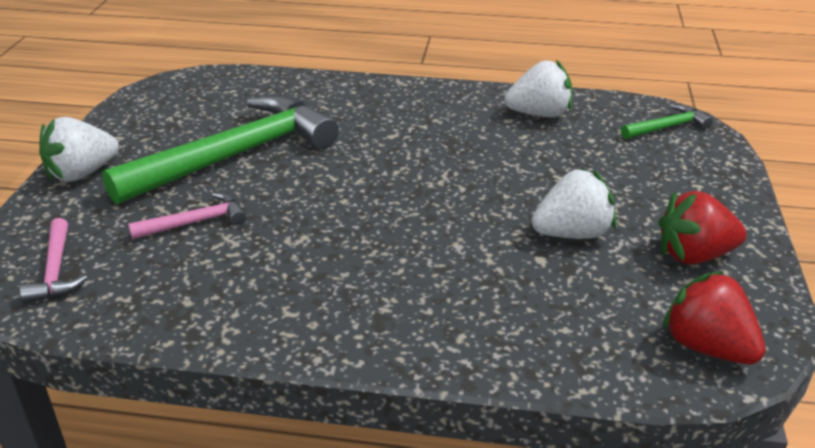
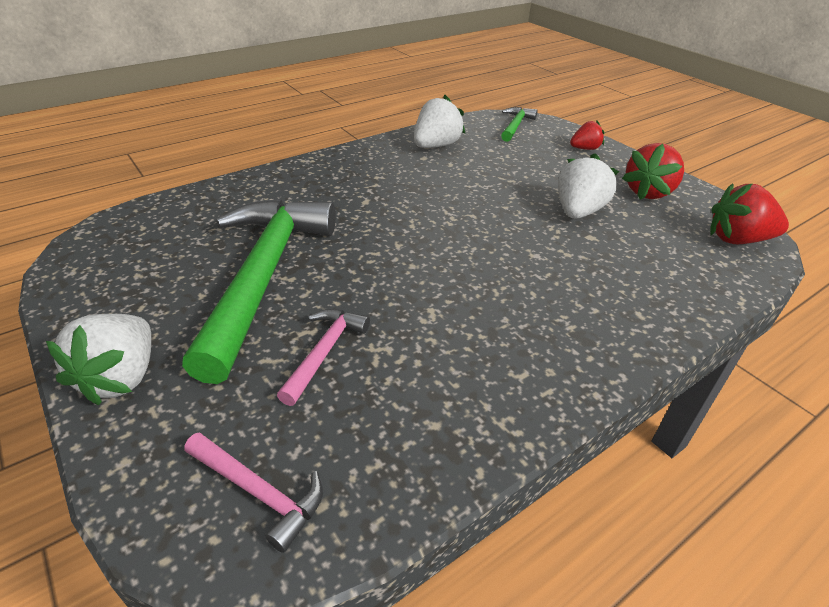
camera: 45 degrees left, 5 degrees up
none -> red strawberry [570,121,604,150]

